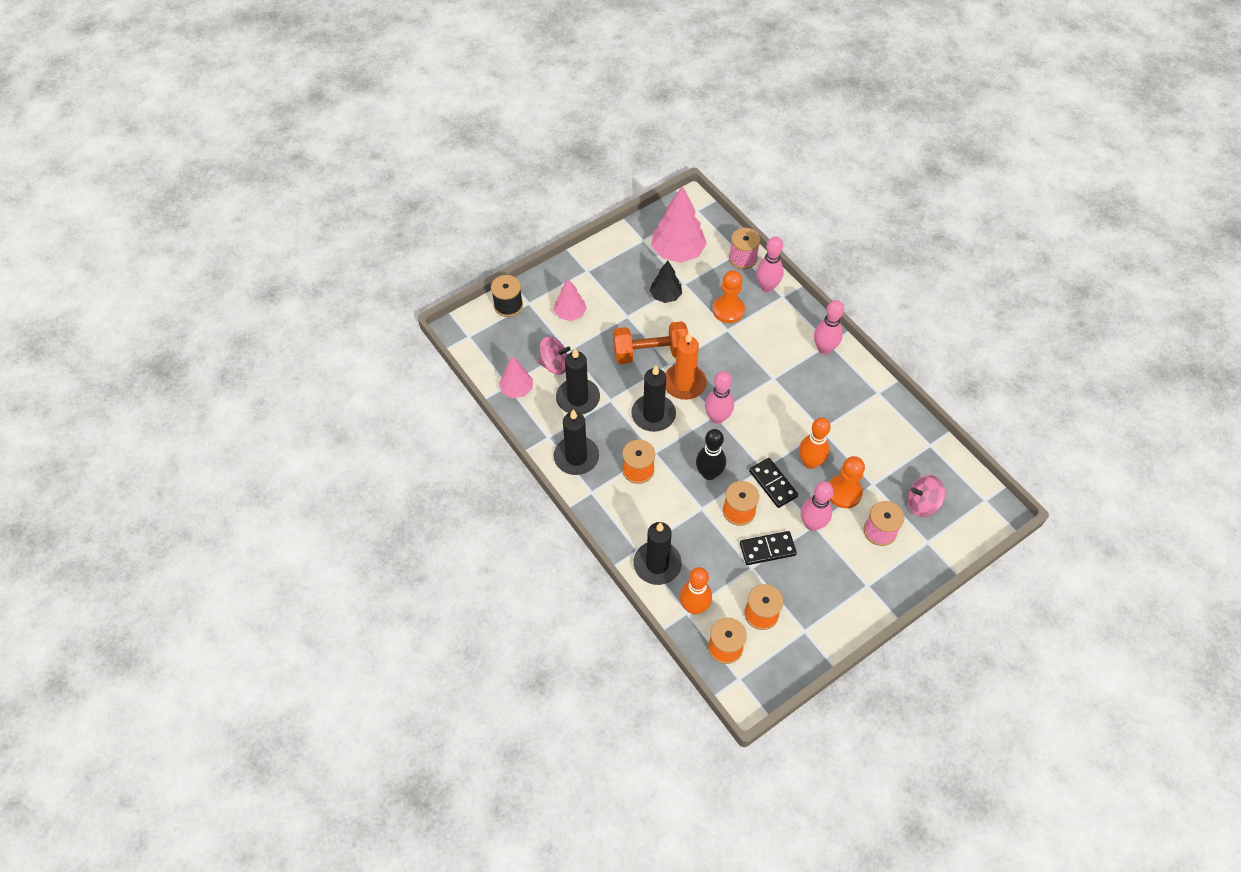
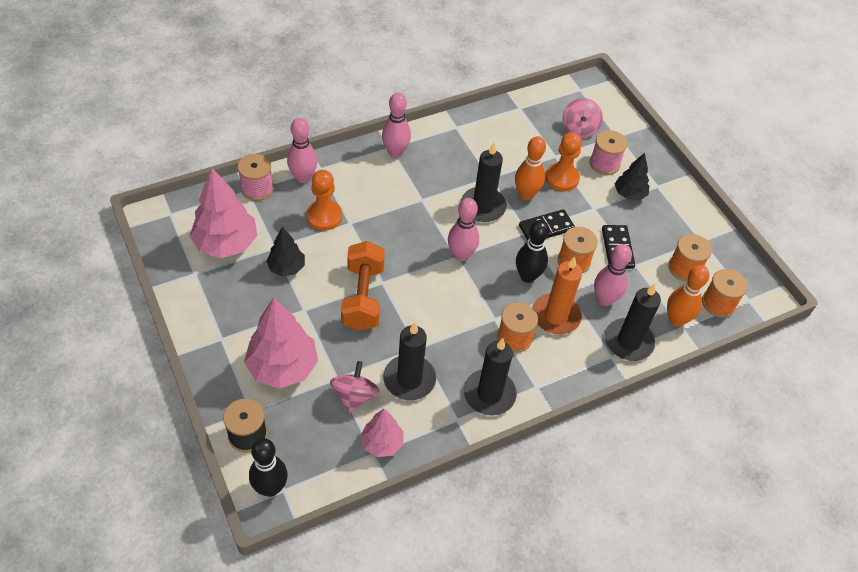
camera: 85 degrees left, 5 degrees down
pink tree [554,279,586,321] -> pink tree [244,298,318,388], size x1.74
black candle [631,365,676,432] -> black candle moved to [461,143,507,222]
orange candle [665,333,707,400] -> orange candle moved to [533,256,582,335]
pink bowling pin [801,481,833,531] -> pink bowling pin moved to [594,244,632,306]
none -> black bowling pin [249,438,288,497]
none -> black tree [615,153,649,200]

